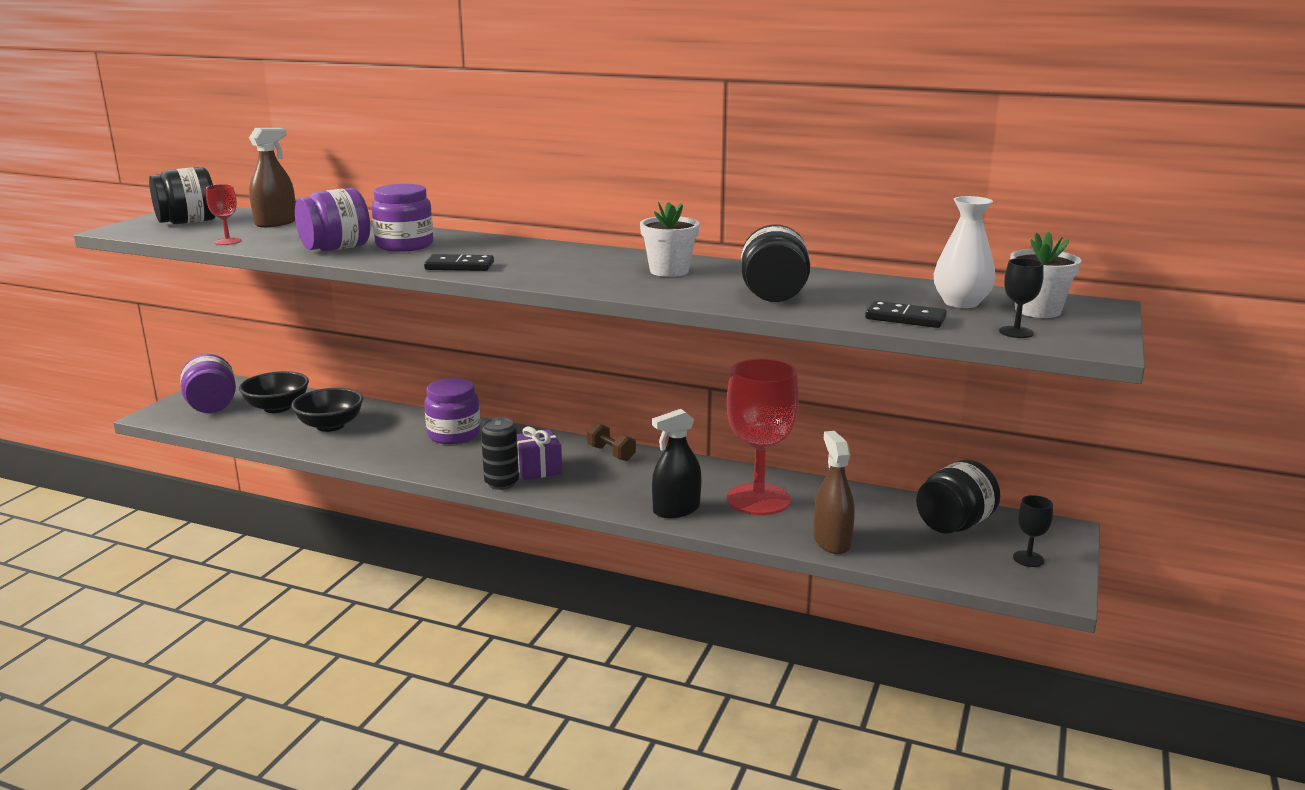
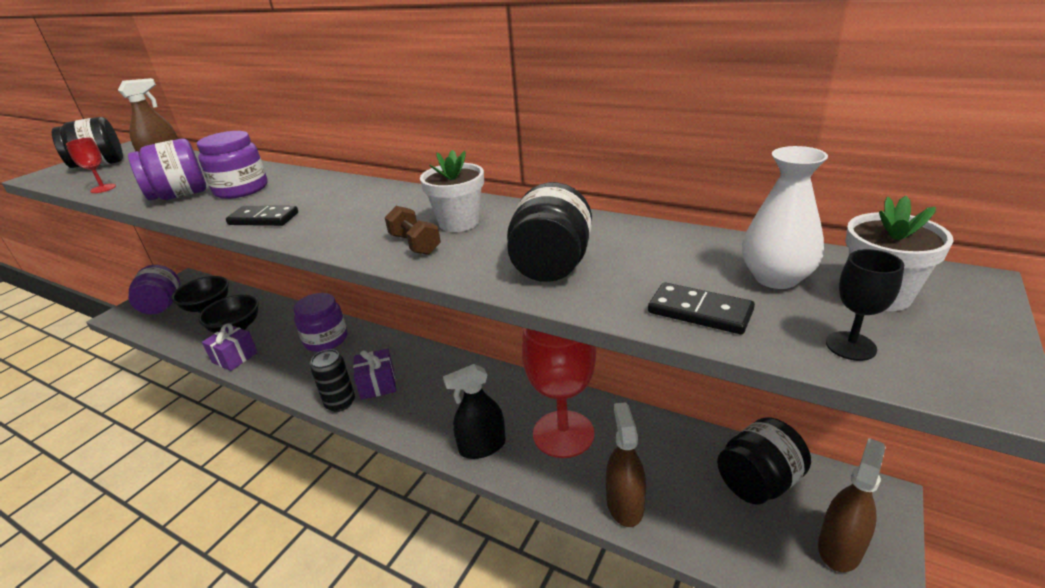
camera: 10 degrees right, 10 degrees up
brown dumbbell [587,423,636,461] -> brown dumbbell moved to [385,206,441,255]
black goblet [1013,495,1053,567] -> brown spray bottle [818,438,886,572]
none -> purple gift [202,324,258,371]

